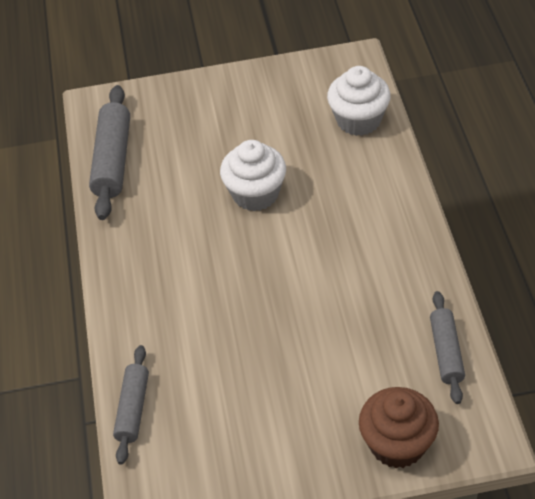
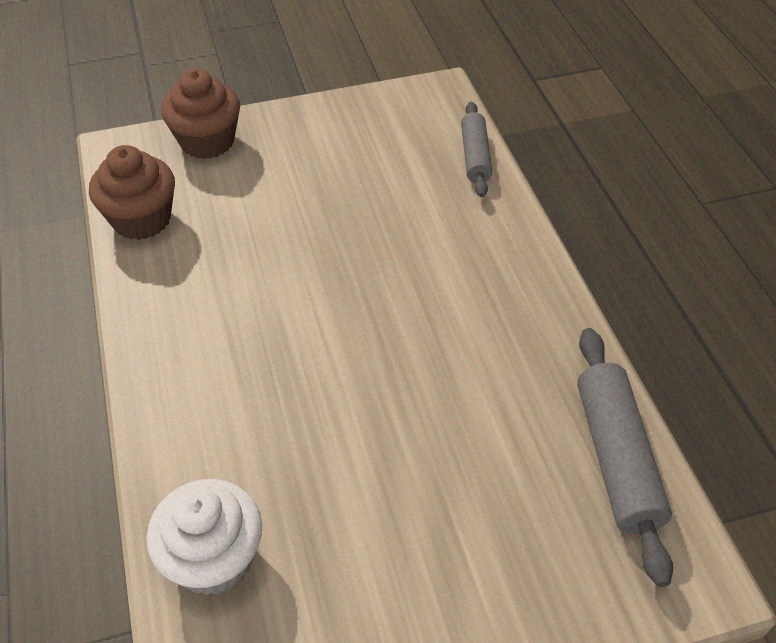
camera: 170 degrees right, 0 degrees up
white cupcake [220,140,286,211] -> none
grey rolling pin [430,291,465,404] -> brown cupcake [89,145,175,240]

